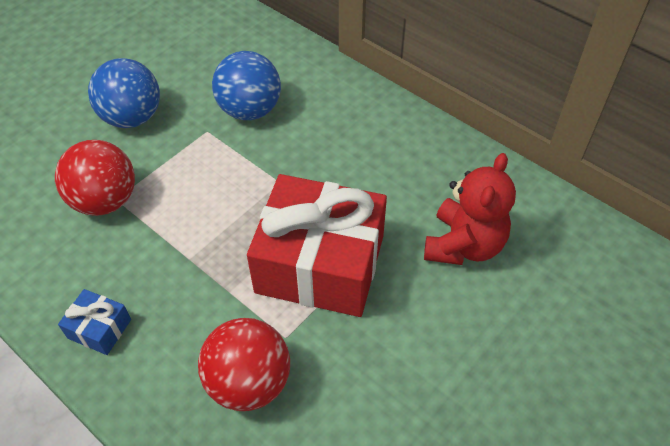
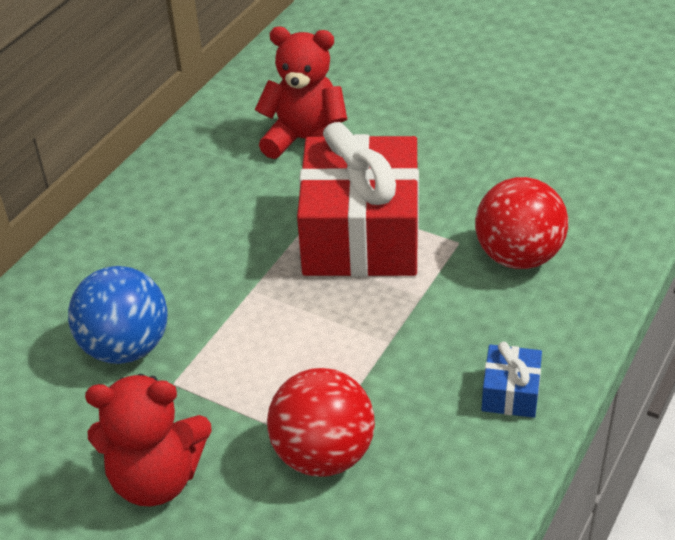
camera: 100 degrees left, 10 degrees down
blue ball [88,58,160,128] -> red teddy bear [85,374,212,507]

